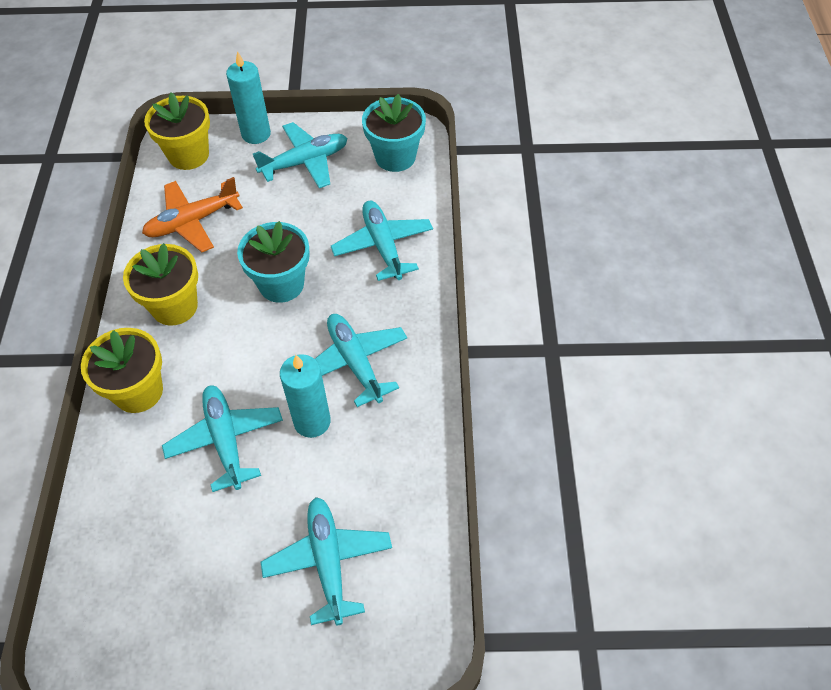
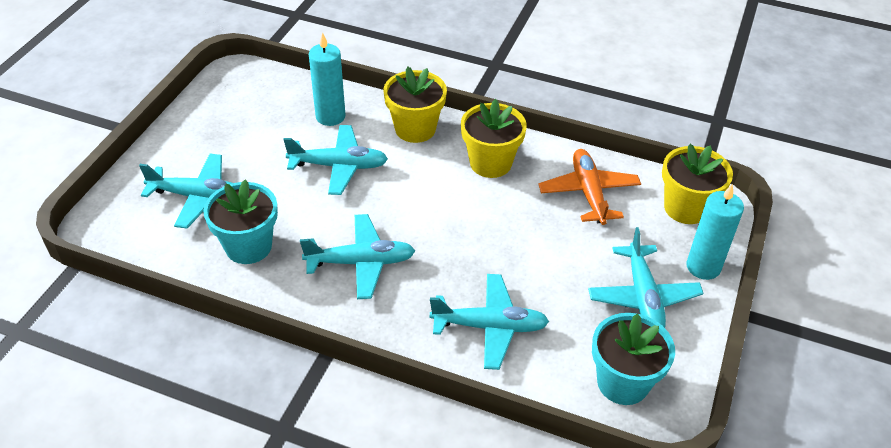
camera: 110 degrees right, 10 degrees down
turquoise flower pot [237,221,310,303] -> turquoise flower pot moved to [203,179,278,264]
turquoise candle [280,354,331,438] -> turquoise candle moved to [309,32,346,126]

